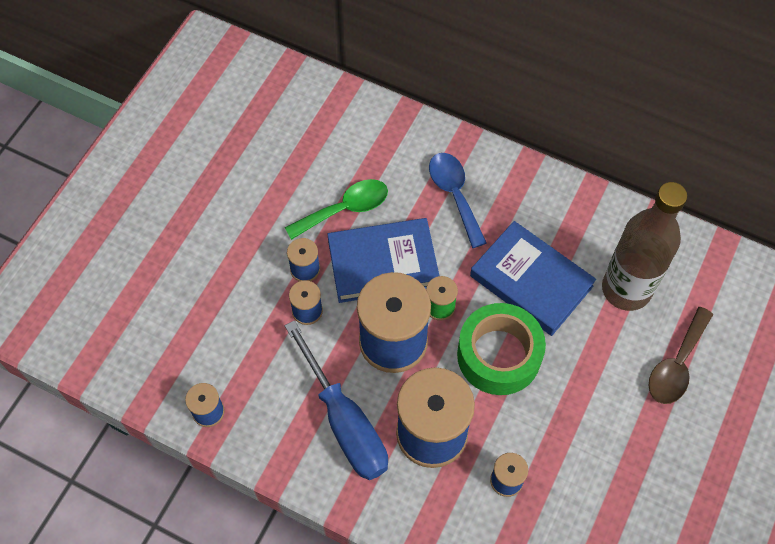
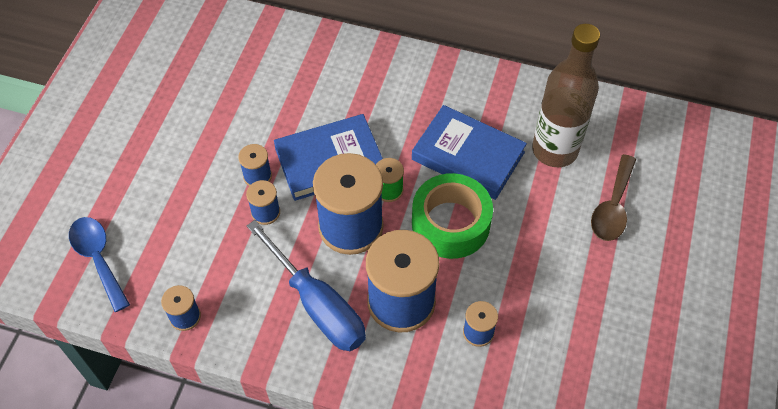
camera: 10 degrees left, 5 degrees down
green spoon [285,179,388,240] -> none
blue spoon [429,153,487,248] -> blue spoon moved to [69,217,130,312]

